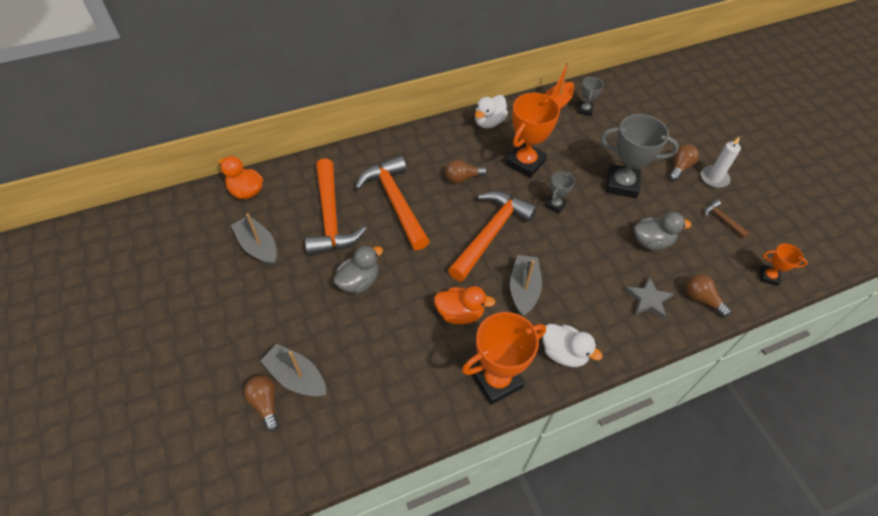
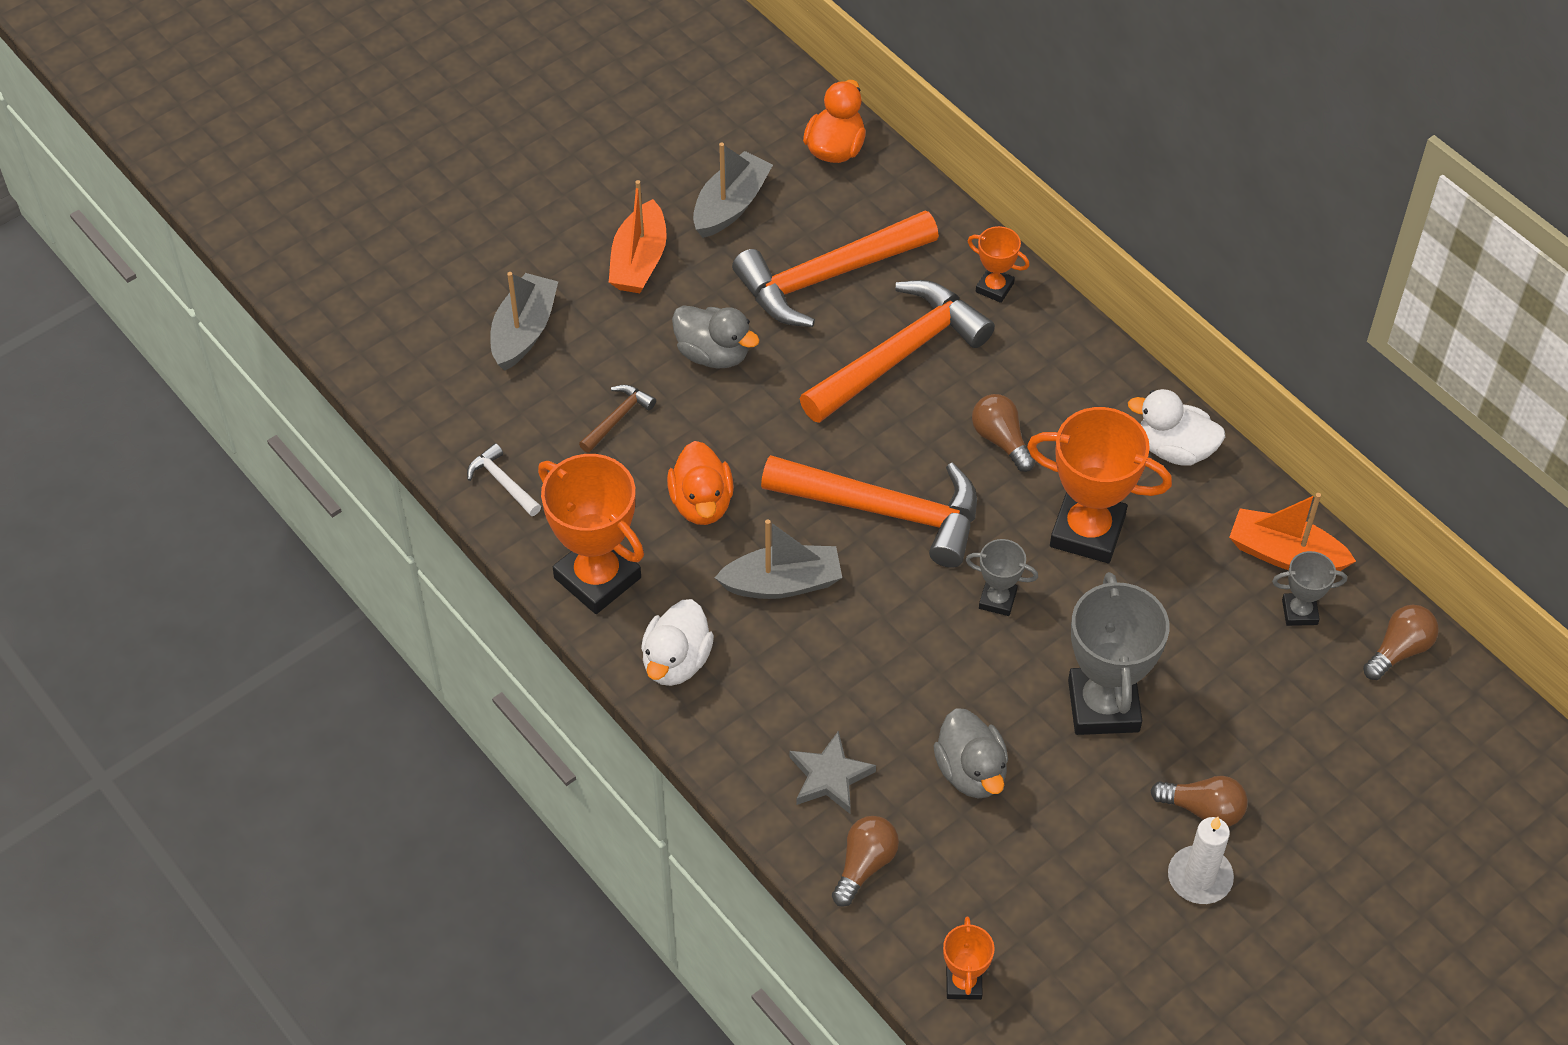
camera: 75 degrees right, 0 degrees up
brown light bulb [244,375,279,432] -> brown light bulb moved to [1363,605,1439,680]
brown hammer [704,200,749,238] -> brown hammer moved to [579,385,656,453]
none -> white hammer [467,443,541,516]
none -> orange boat [609,180,667,293]
none -> orange trophy [968,226,1030,303]

